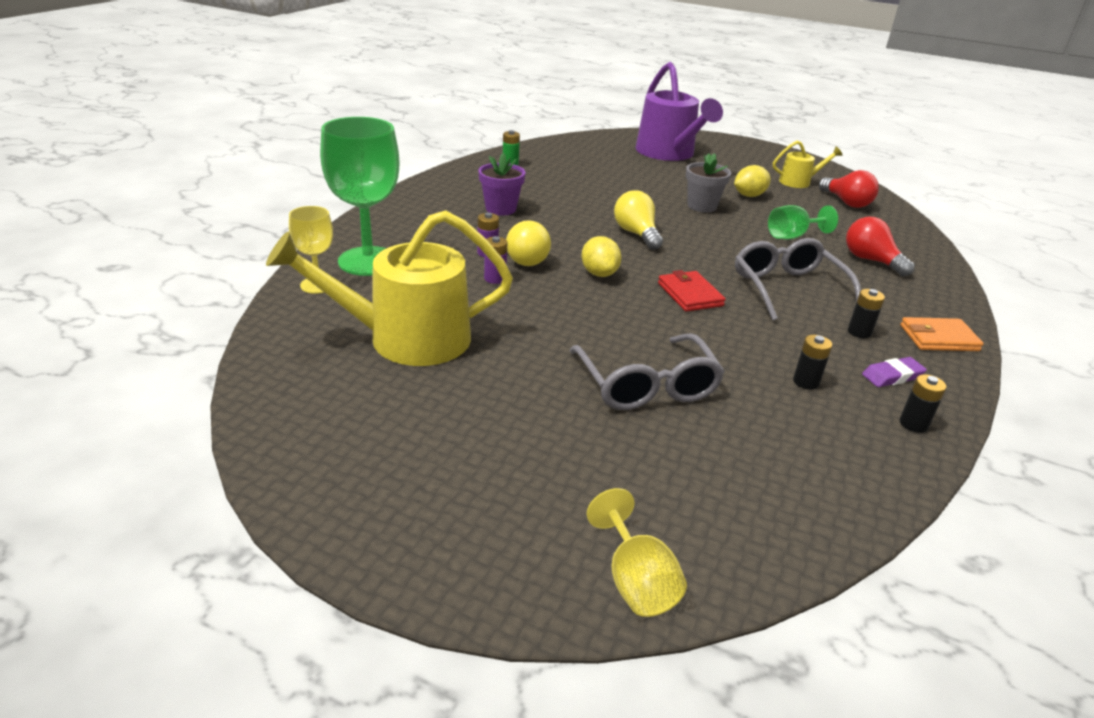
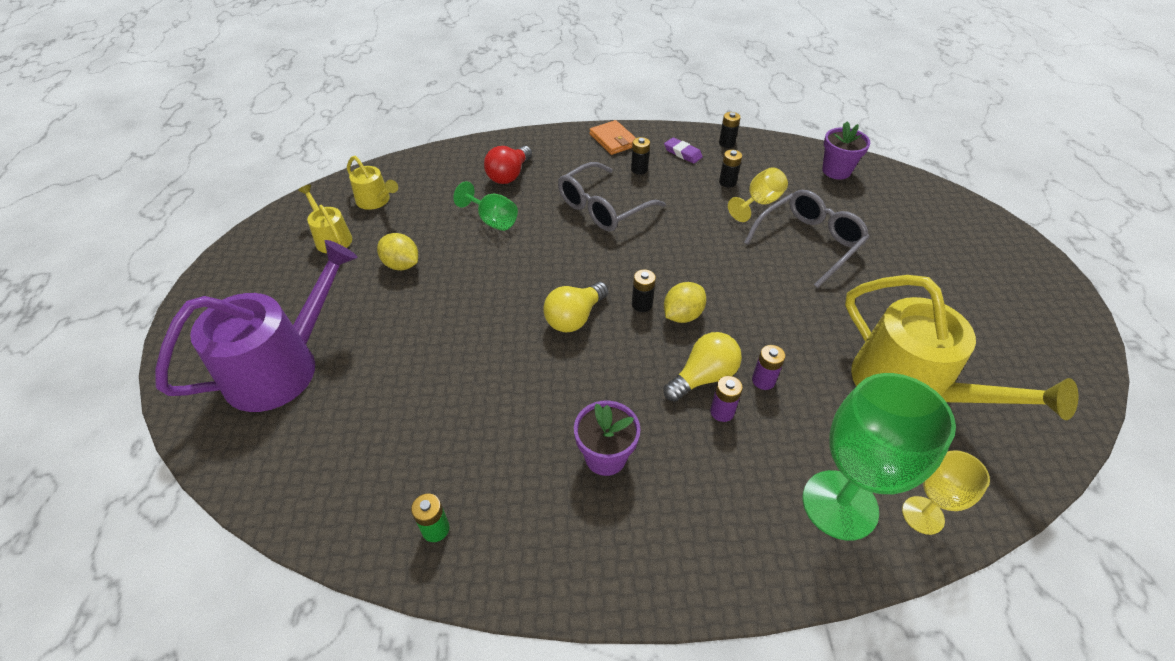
camera: 115 degrees left, 15 degrees up
yellow goblet [587,488,687,617] -> yellow goblet moved to [728,167,788,222]
red wallet [658,270,726,312] -> none
grey flower pot [686,153,731,213] -> none
red light bulb [819,170,879,208] -> yellow watering can [347,156,398,210]
none -> black battery [632,269,656,312]
none -> purple flower pot [822,121,870,180]

